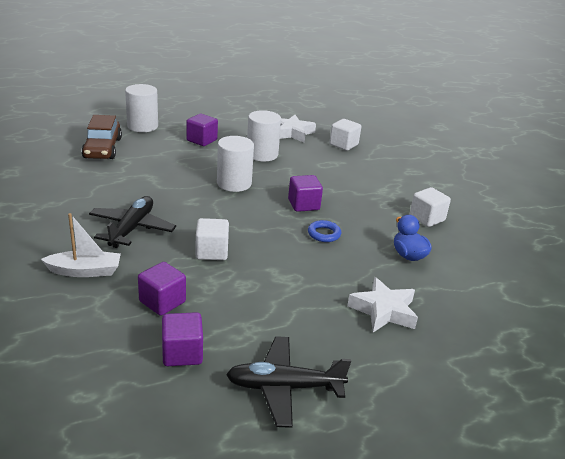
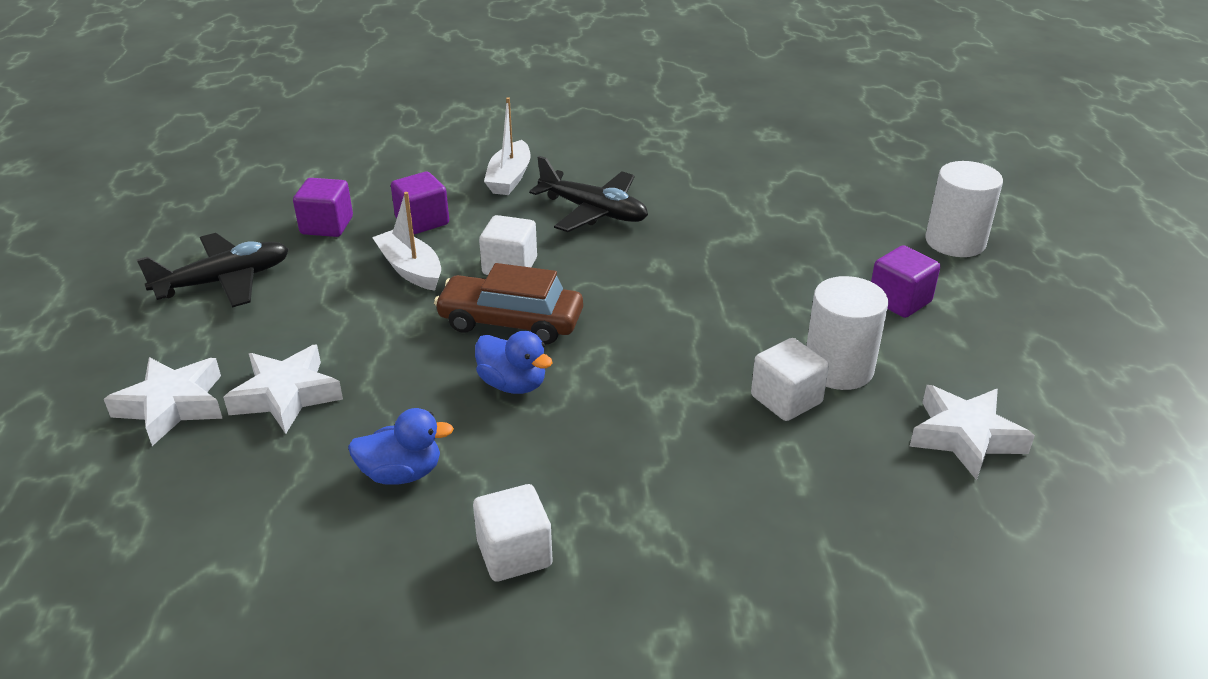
camera: 110 degrees right, 5 degrees up
brown car [82,115,122,159] -> brown car moved to [434,263,583,344]
white cylinder [217,136,254,192] -> none
black plane [226,336,351,428] -> black plane turned 45 degrees clockwise [137,233,289,307]
purple cube [288,175,323,212] -> none
blue ring [308,220,341,242] -> blue duck [475,331,553,394]
white cube [330,119,361,151] -> white cube moved to [751,338,829,421]
none -> white star [104,357,223,446]
none -> white boat [372,192,441,291]

